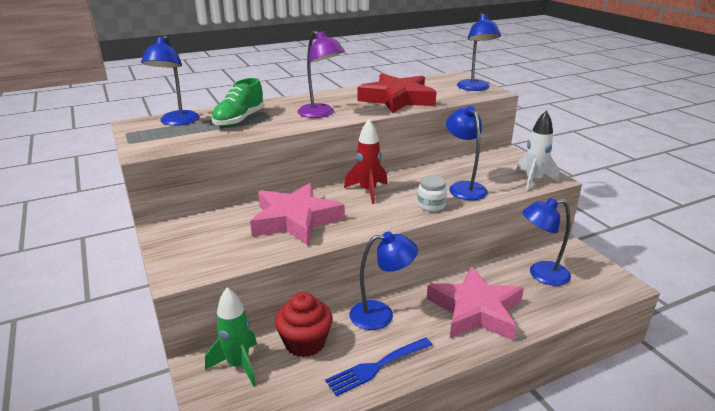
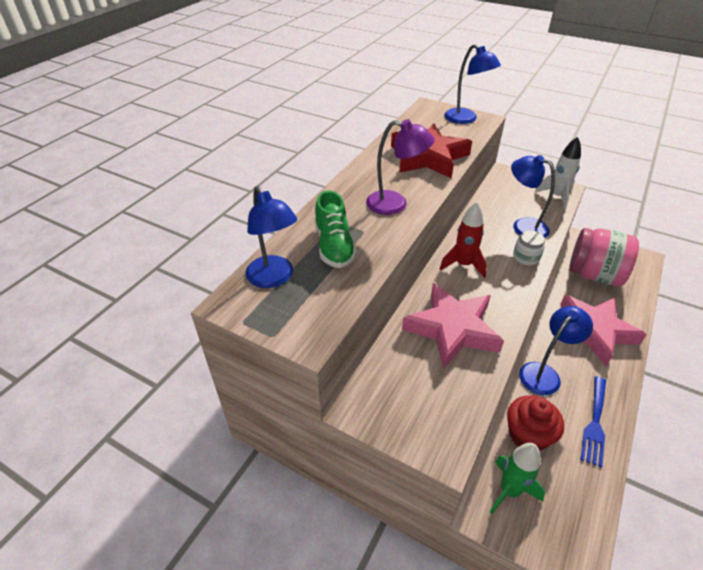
camera: 35 degrees left, 15 degrees up
blue lamp [522,198,571,286] -> pink jar [569,228,639,287]

